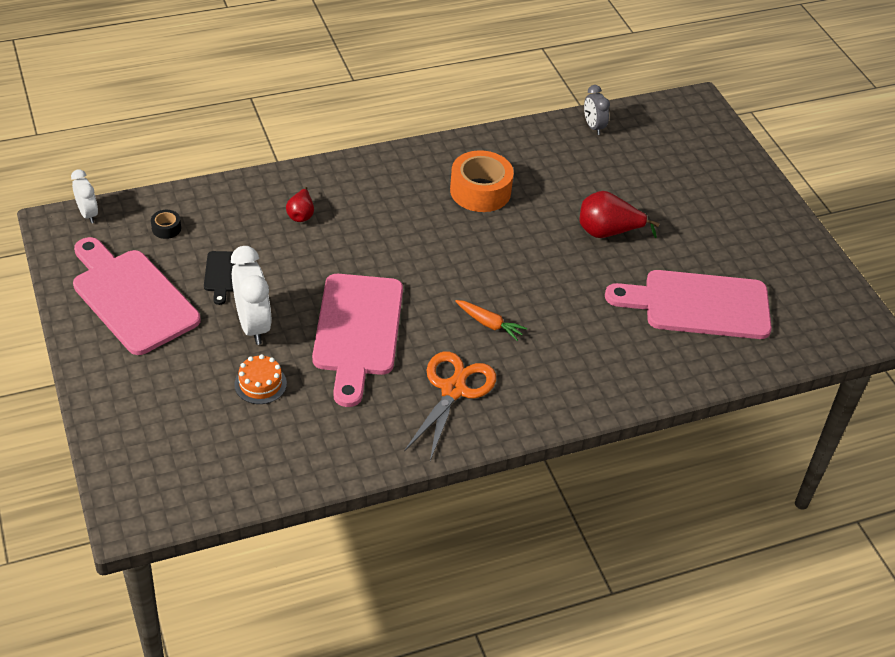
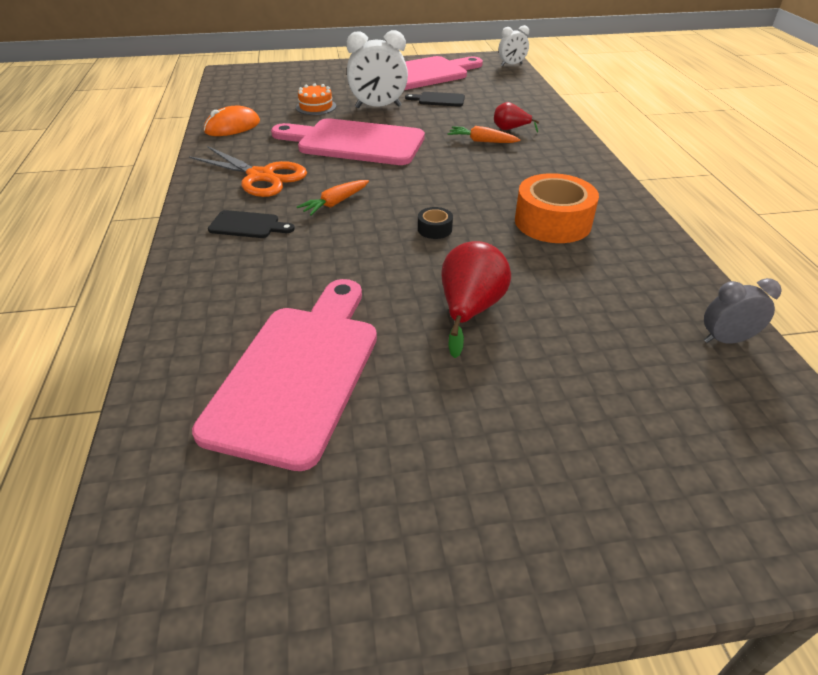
camera: 105 degrees right, 5 degrees down
black tape [151,210,181,239] -> black tape moved to [418,207,453,239]
none -> orange mouse [204,105,260,136]
none -> black cutting board [208,210,295,238]
none -> orange carrot [448,126,520,143]

